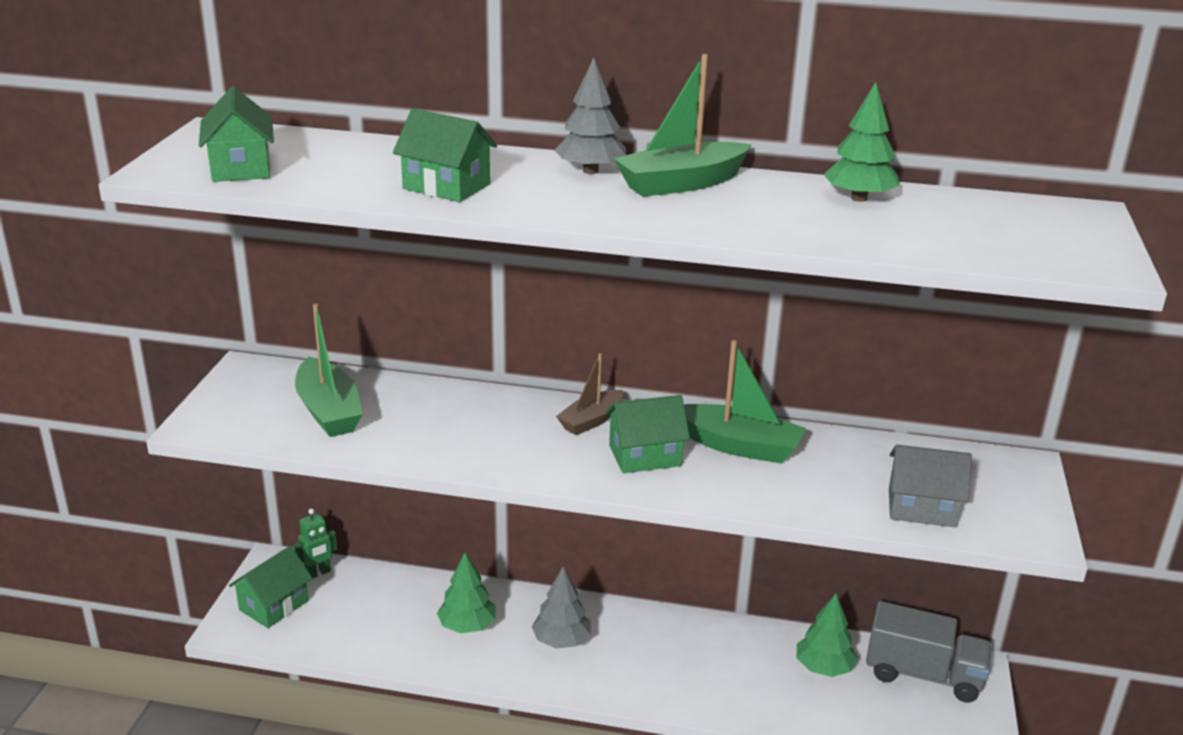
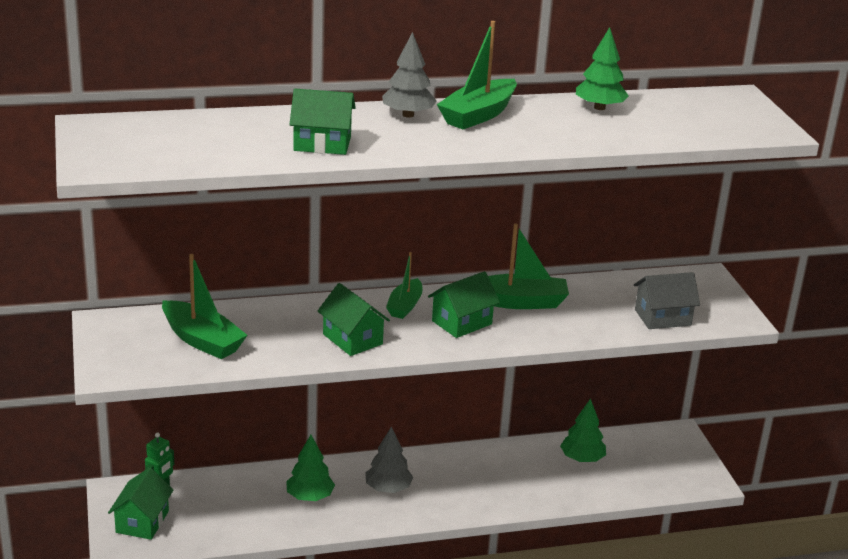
camera: 25 degrees left, 0 degrees up
green house [199,87,274,182] -> green house moved to [318,283,390,356]
brown boat [556,353,623,435] -> green boat [386,252,423,319]
grey truck [866,601,992,703] -> none

